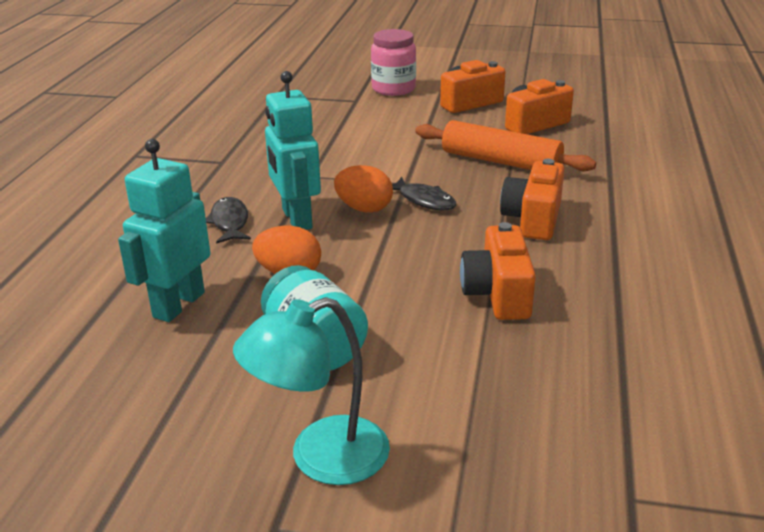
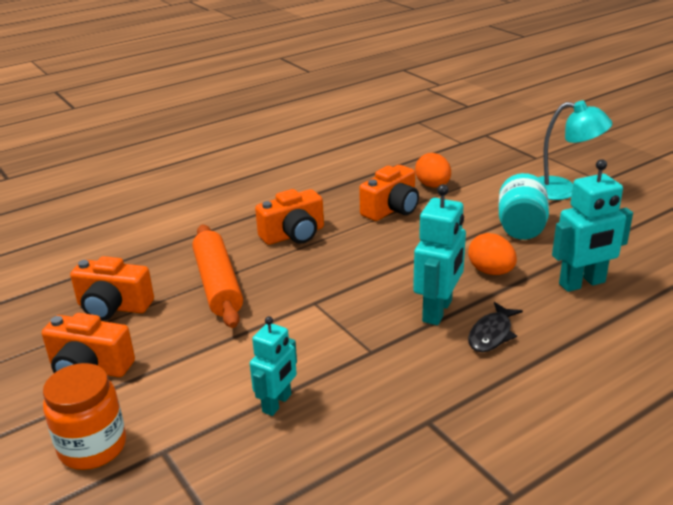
camera: 135 degrees left, 0 degrees up
orange egg [334,165,393,213] -> orange egg moved to [415,153,451,188]
pink jar [371,29,416,96] -> orange jar [43,363,126,470]
black fish [392,177,457,210] -> none
none -> turquoise robot [250,316,297,416]

